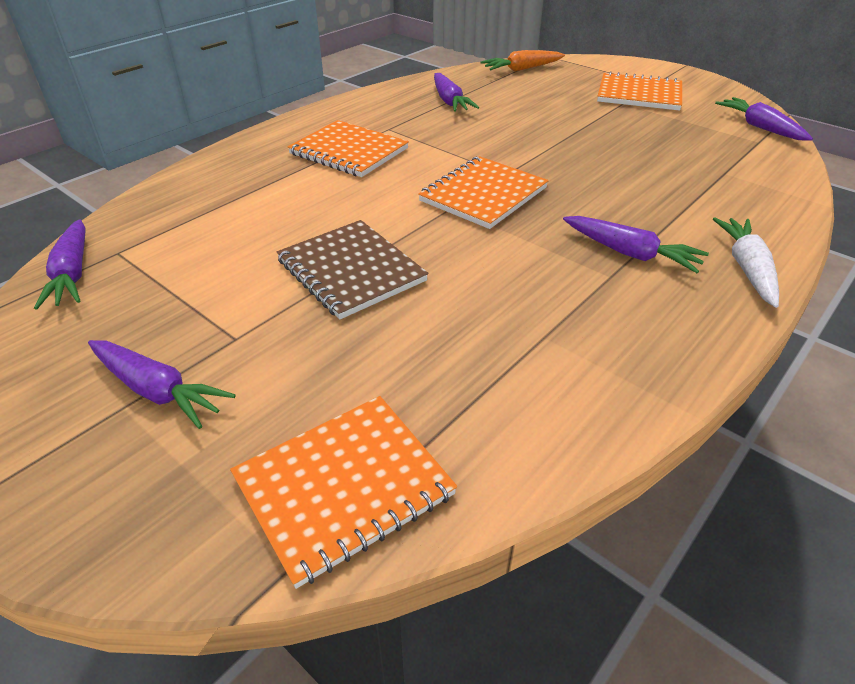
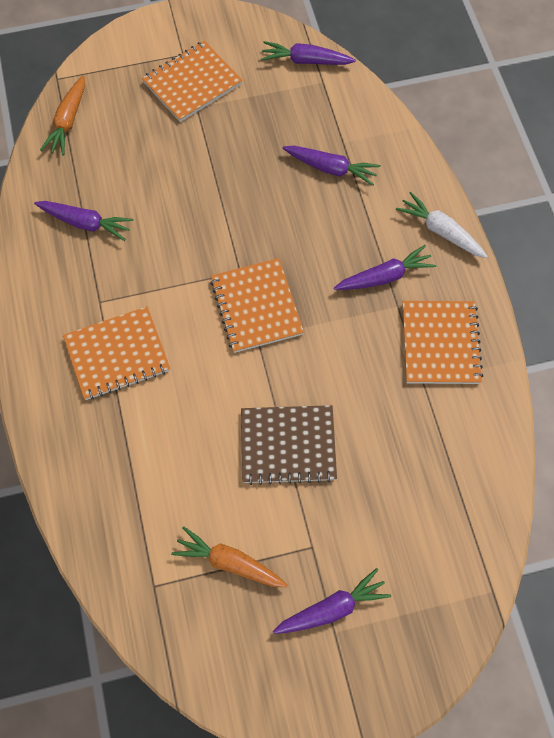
camera: 55 degrees left, 25 degrees up
purple carrot [34,219,85,310] -> purple carrot moved to [282,146,381,186]
orange notebook [230,396,457,589] -> orange notebook moved to [403,301,483,384]
none -> orange carrot [171,526,288,587]

